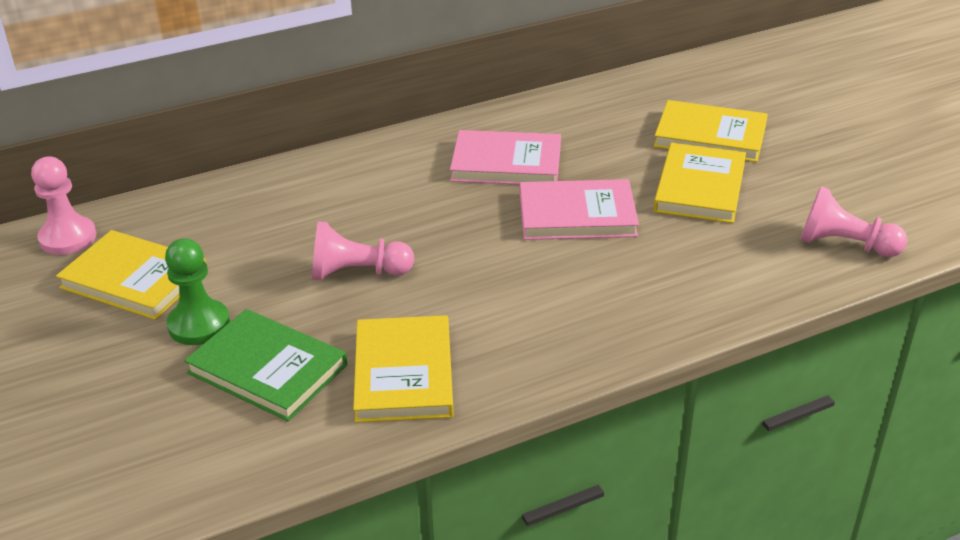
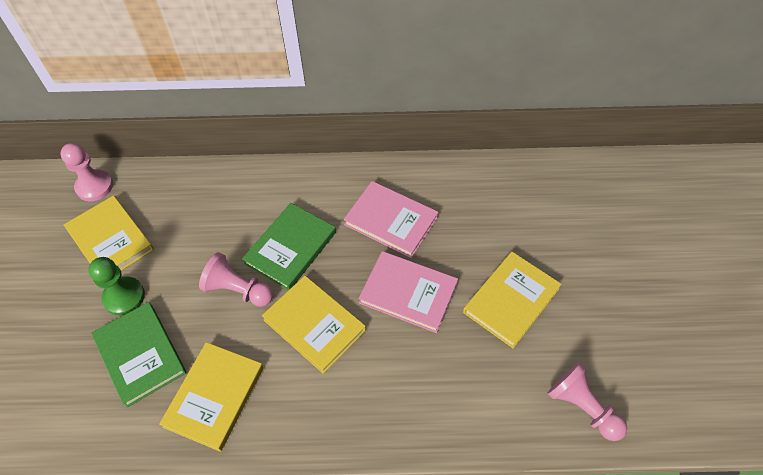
camera: 25 degrees right, 20 degrees up
yellow book [654,100,768,162] -> yellow book moved to [262,276,366,374]
none -> green book [242,203,336,291]

